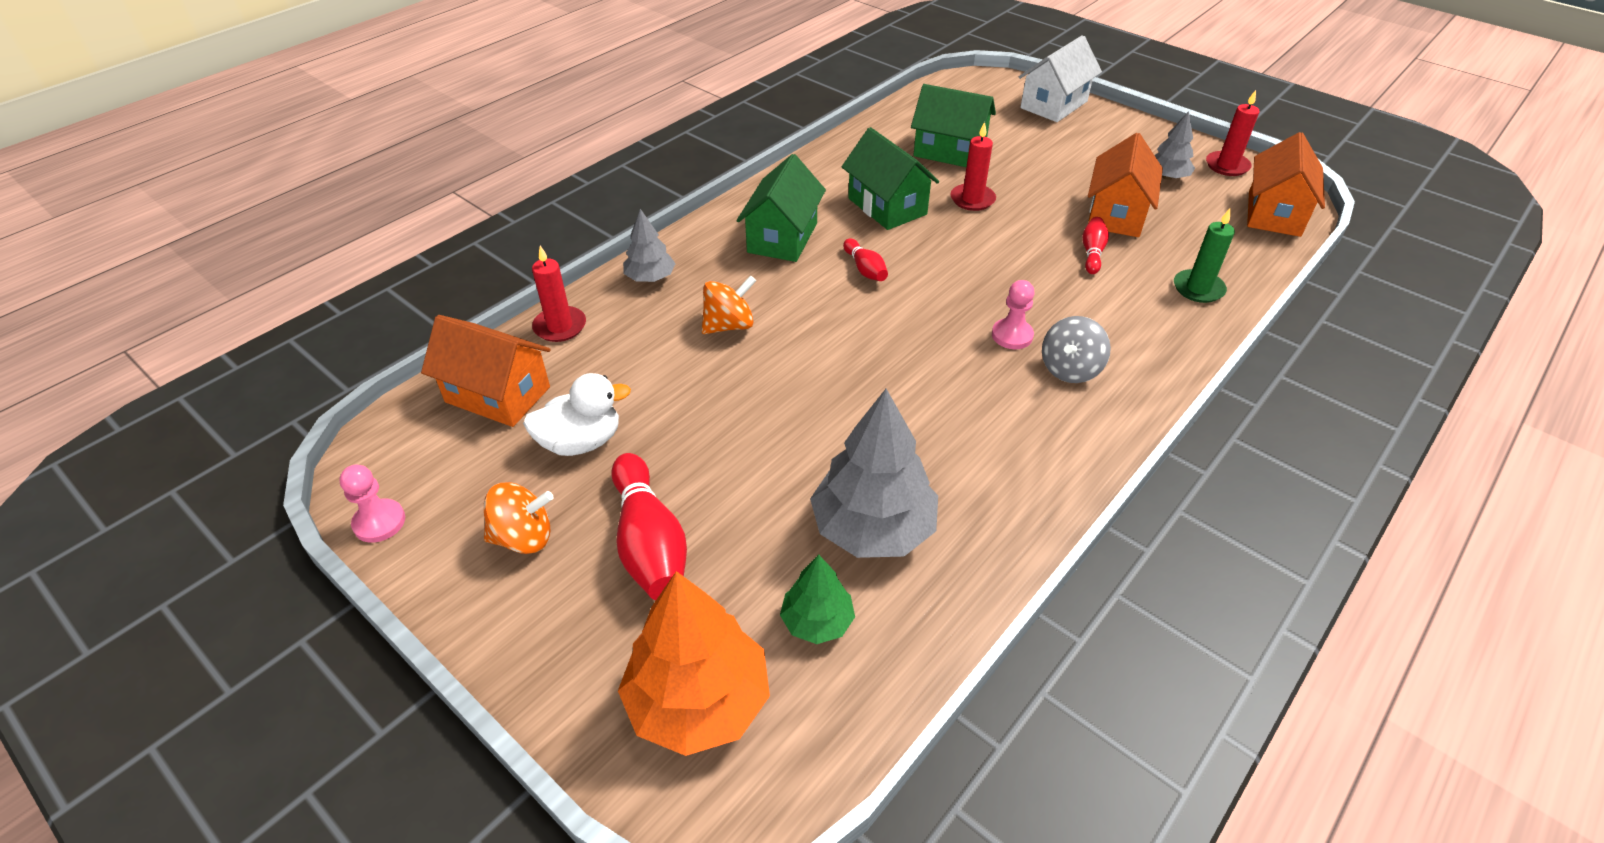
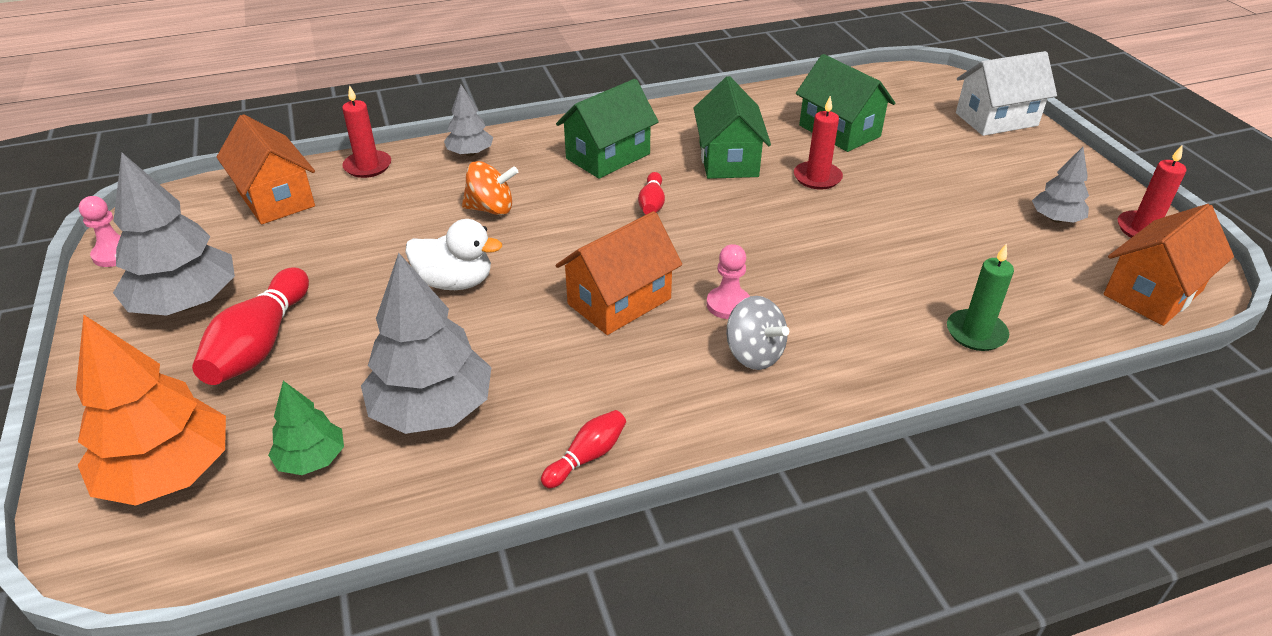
camera: 30 degrees right, 5 degrees down
orange spinning top [484,482,553,554] -> grey tree [113,152,235,316]
white duck [523,373,631,456] -> white duck moved to [405,219,502,290]
grey spinning top [1042,316,1111,383] -> grey spinning top turned 105 degrees counterclockwise [726,296,789,370]
red bowling pin [1082,217,1109,274] -> red bowling pin moved to [541,410,626,488]
orange house [1088,133,1163,237] -> orange house moved to [556,211,682,335]

